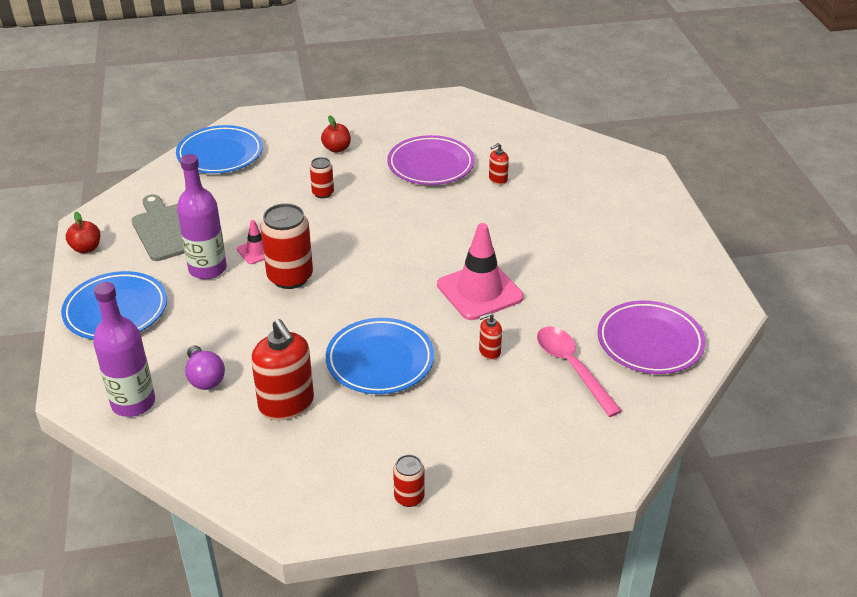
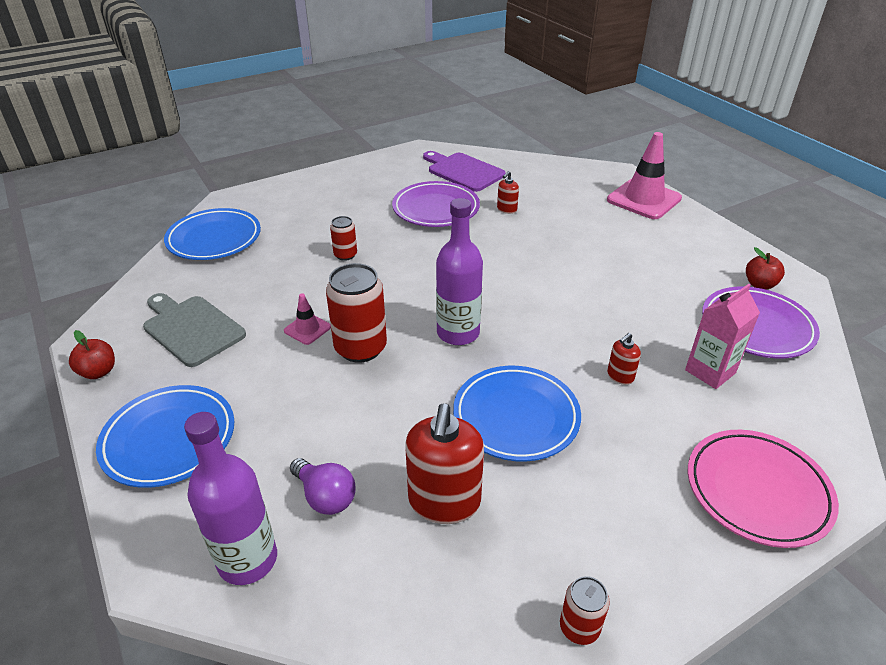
camera: 20 degrees left, 0 degrees up
purple bottle [177,154,227,279] -> purple bottle moved to [436,198,483,345]
red soap dispenser [251,319,314,421] -> red soap dispenser turned 60 degrees clockwise [405,403,484,524]
red apple [321,115,351,153] -> red apple moved to [746,247,785,290]
red can [393,455,424,507] -> red can moved to [560,576,610,645]
pink traffic cone [437,223,524,320] -> pink traffic cone moved to [607,132,682,219]
pink spoon [537,326,622,417] -> pink carton [685,284,760,389]
none -> purple cutting board [423,151,506,192]
none -> pink plate [688,430,839,548]

